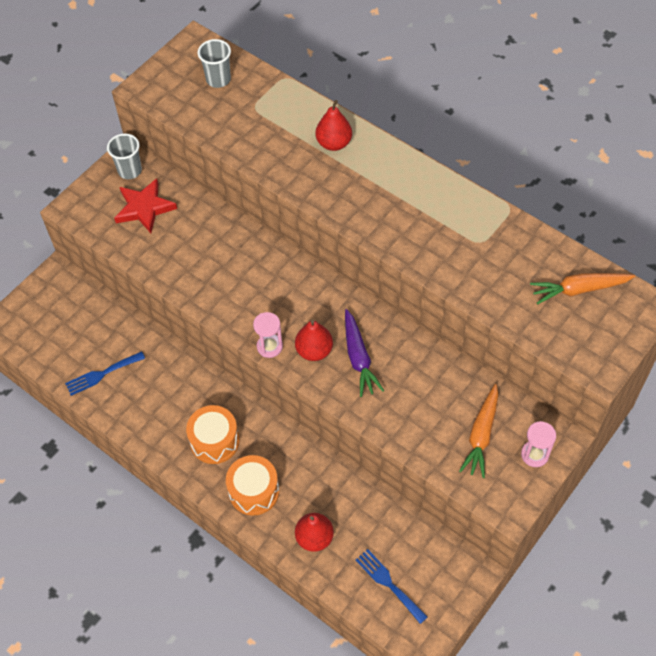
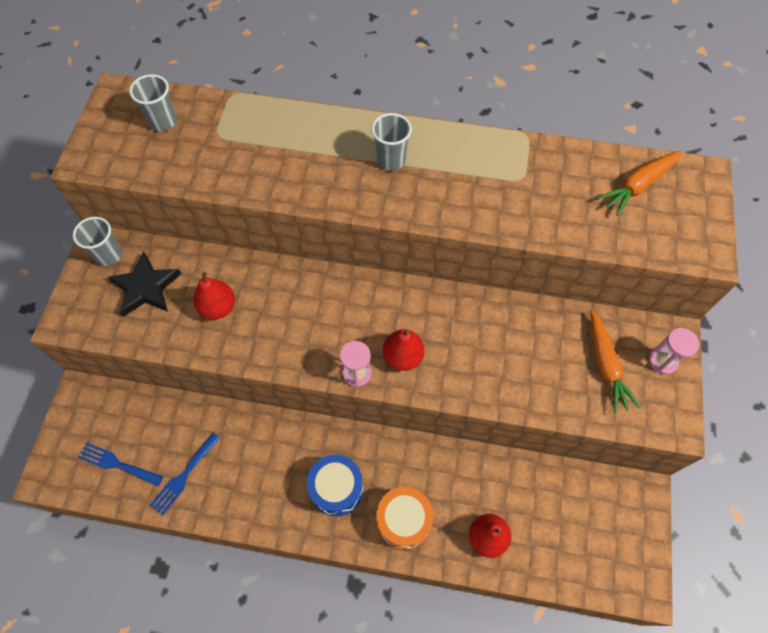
camera: 30 degrees left, 5 degrees up
red star [114,178,177,233] -> black star [108,252,181,317]
orange drum [186,405,239,464] -> blue drum [307,455,363,516]
red pear [316,100,352,151] -> red pear moved to [193,272,235,320]
purple carrot [345,309,384,397] -> none
blue fork [356,549,427,624] -> blue fork moved to [78,442,163,486]
none -> grey cup [371,113,412,170]

